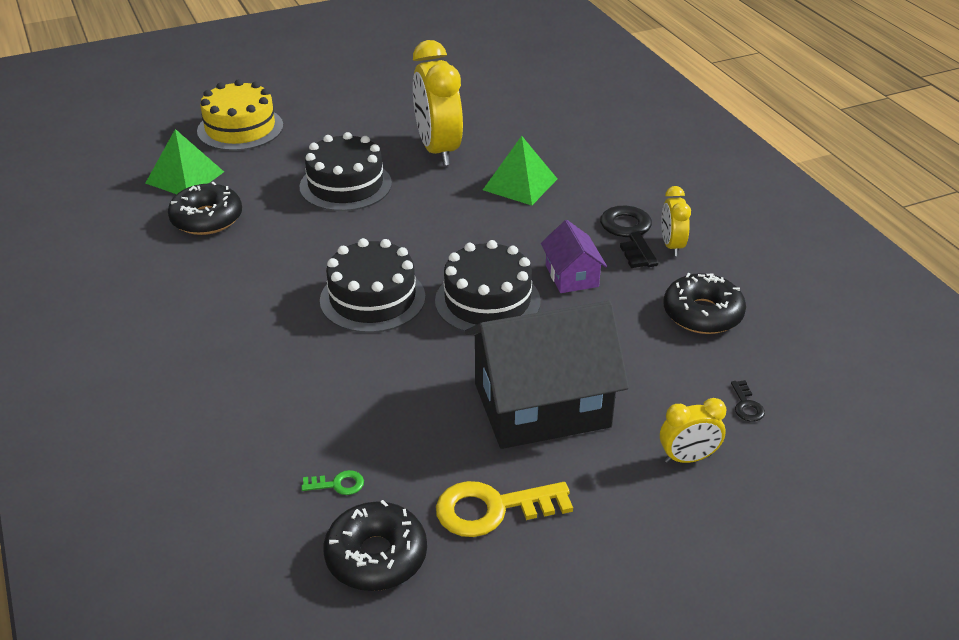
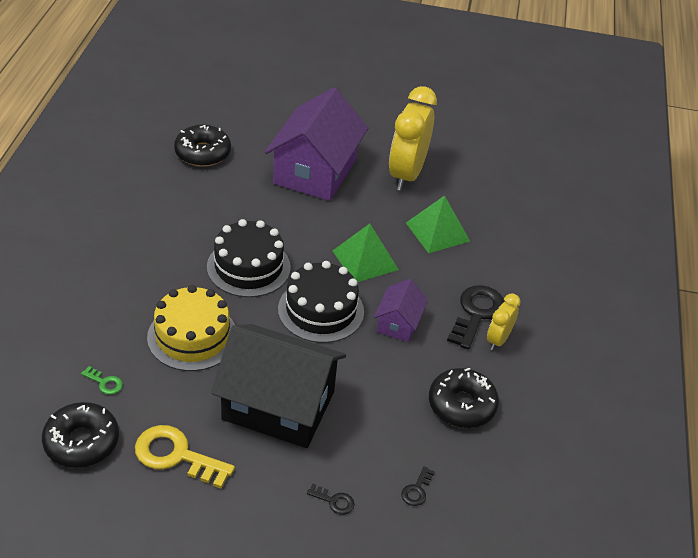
camera: 30 degrees right, 5 degrees up
green pyramid [145,129,224,194] -> green pyramid moved to [333,224,399,282]
yellow cake [197,79,283,151] -> yellow cake moved to [147,285,235,371]
black cake [300,132,392,211] -> purple house [265,87,368,201]
yellow clock [660,398,726,463] -> black key [307,484,354,515]

